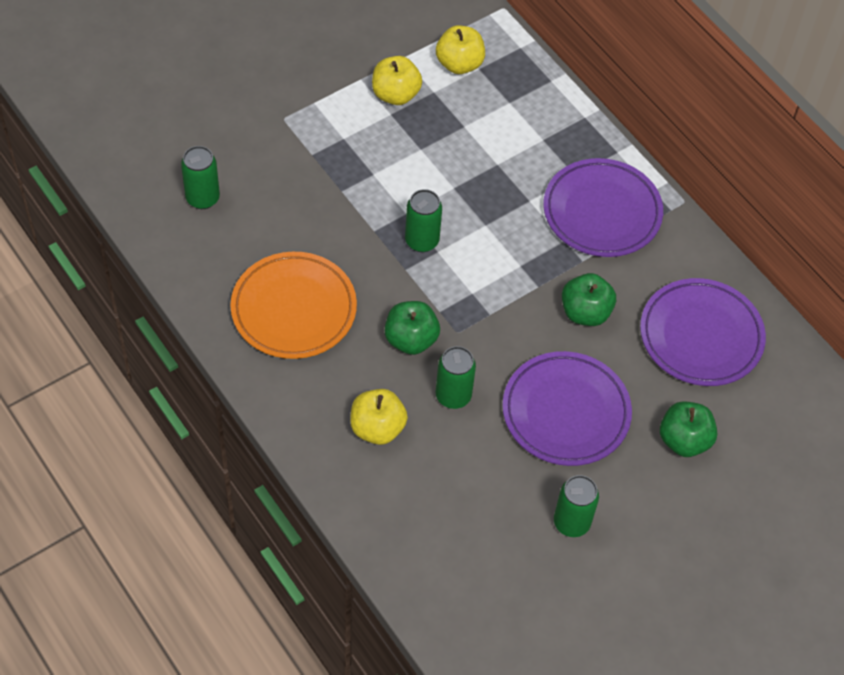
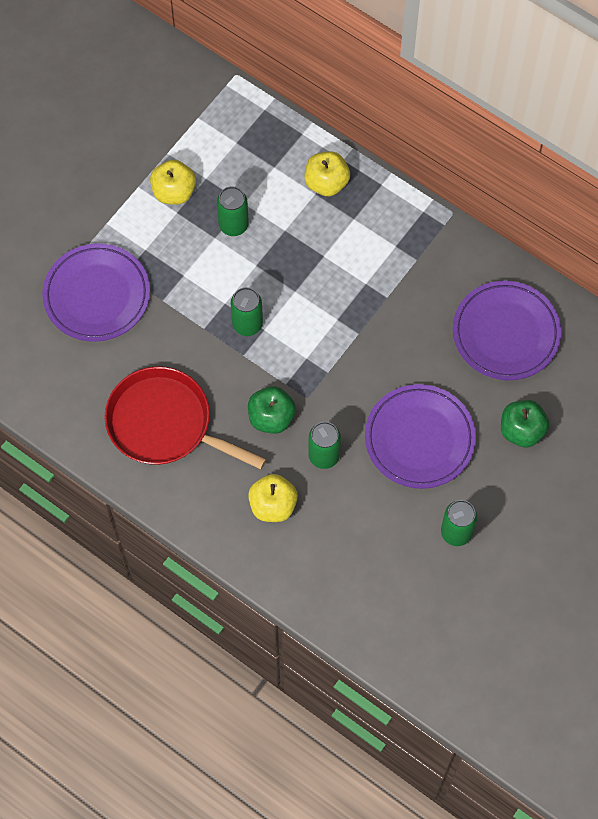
camera: 15 degrees left, 10 degrees up
green can [181,146,220,209] -> green can moved to [217,186,249,236]
orange plate [230,252,357,359] -> red pan [104,366,266,469]
yellow apple [436,25,485,74] -> yellow apple moved to [305,152,350,196]
purple plate [543,158,663,257] -> purple plate moved to [42,243,150,342]
green apple [562,273,616,326] -> none

